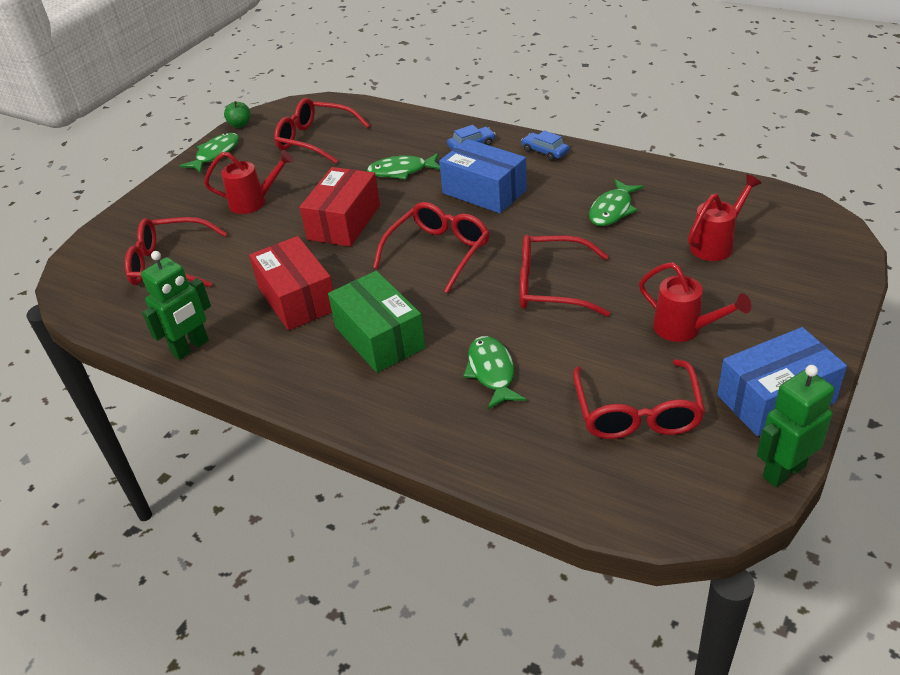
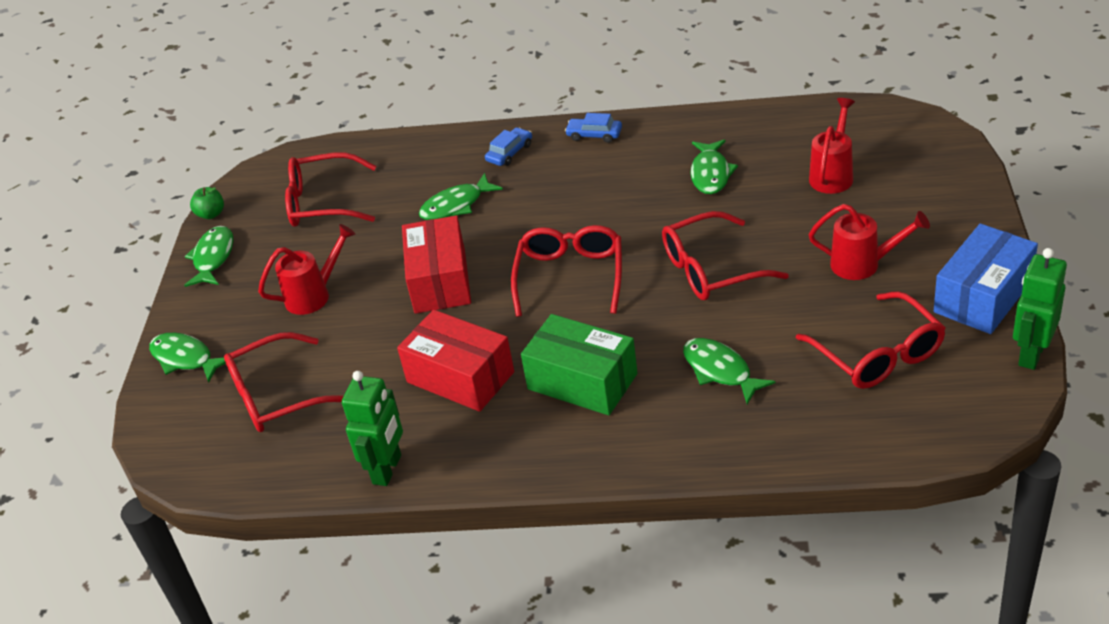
camera: 25 degrees left, 0 degrees up
blue box [439,139,527,213] -> none
none -> green fish [149,333,226,383]

